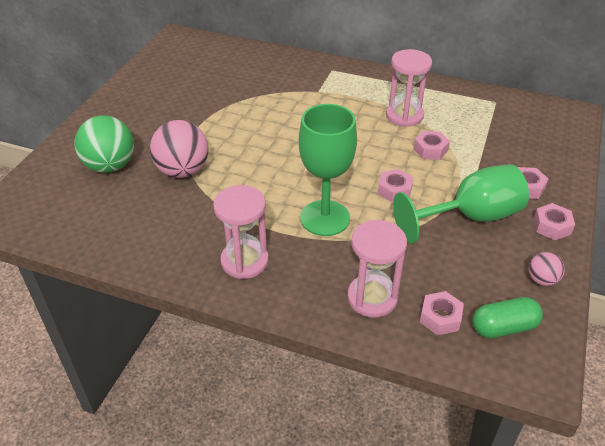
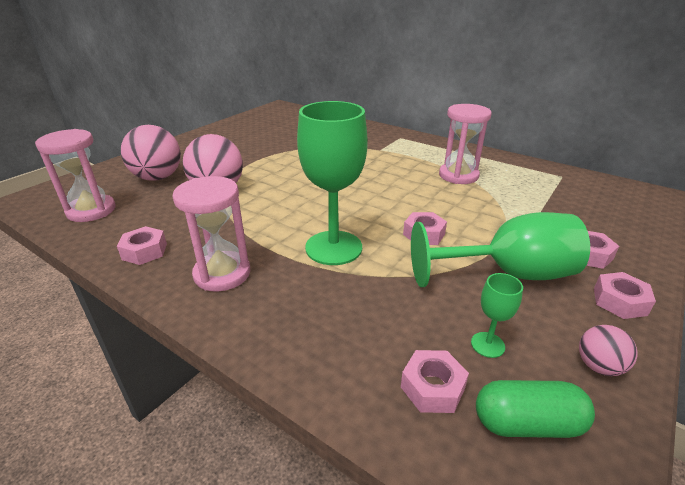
camera: 15 degrees right, 10 degrees down
green ball [75,115,134,173] -> pink ball [121,125,181,181]
pink hourglass [347,220,407,318] -> pink hourglass moved to [35,129,116,222]
pink nut [413,130,450,160] -> pink nut moved to [117,226,167,265]
none -> green goblet [471,273,523,358]

